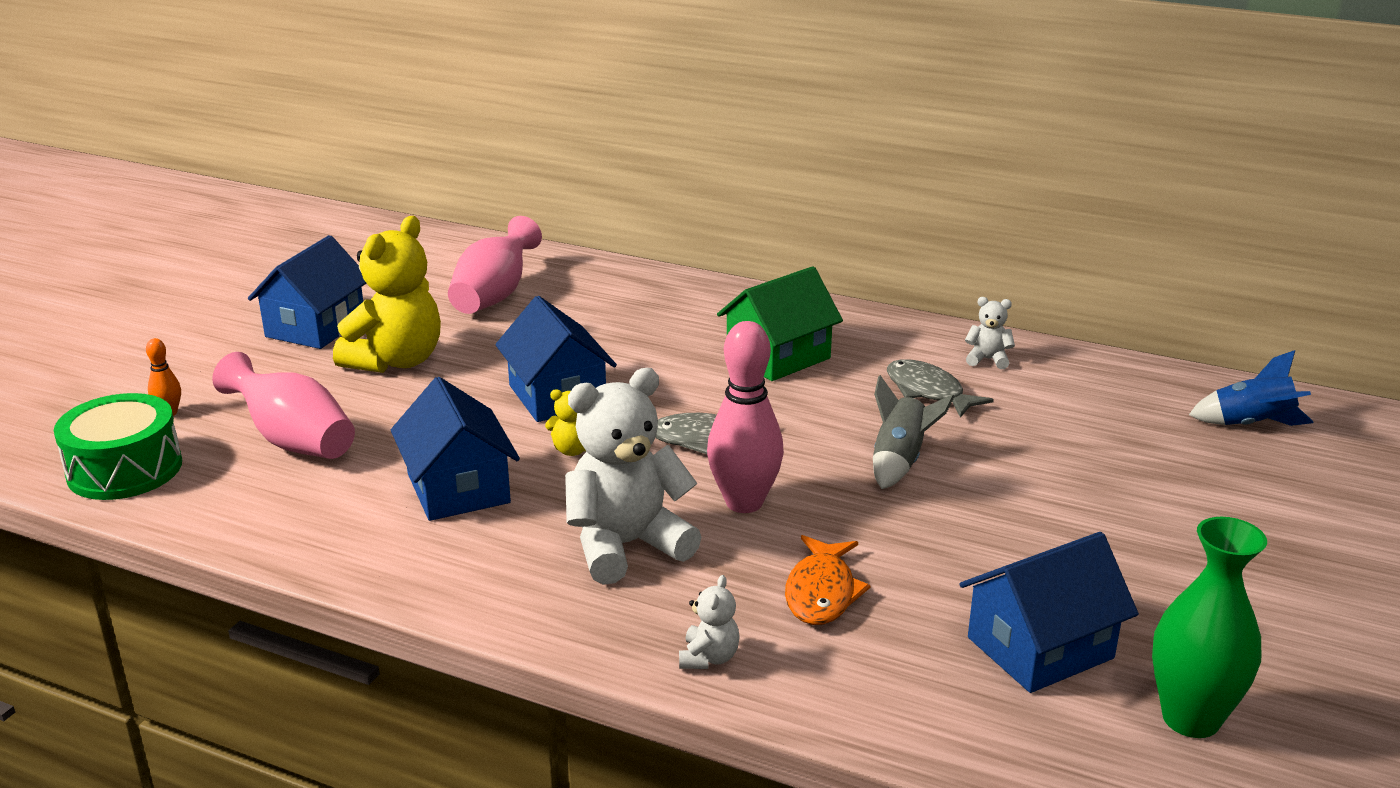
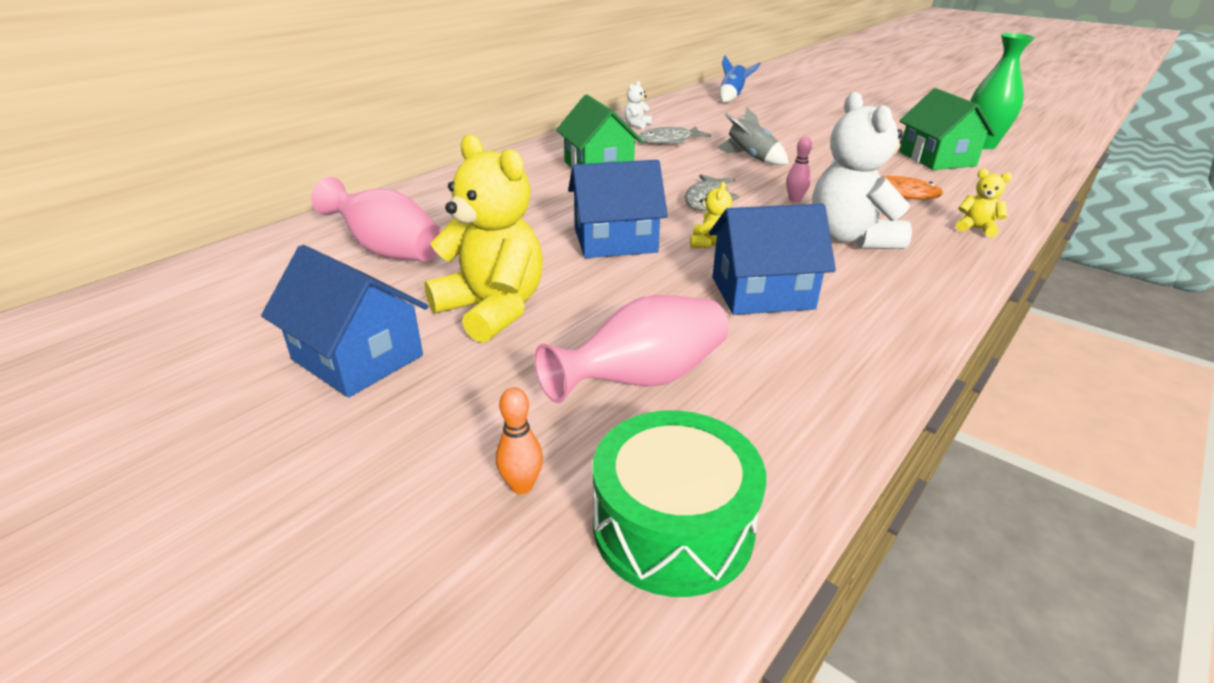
camera: 75 degrees left, 5 degrees up
white teddy bear [679,575,740,669] -> yellow teddy bear [956,169,1012,237]
pink bowling pin [707,321,784,513] -> pink bowling pin [786,137,812,202], size x0.46
blue house [960,532,1139,693] -> green house [899,88,996,170]

